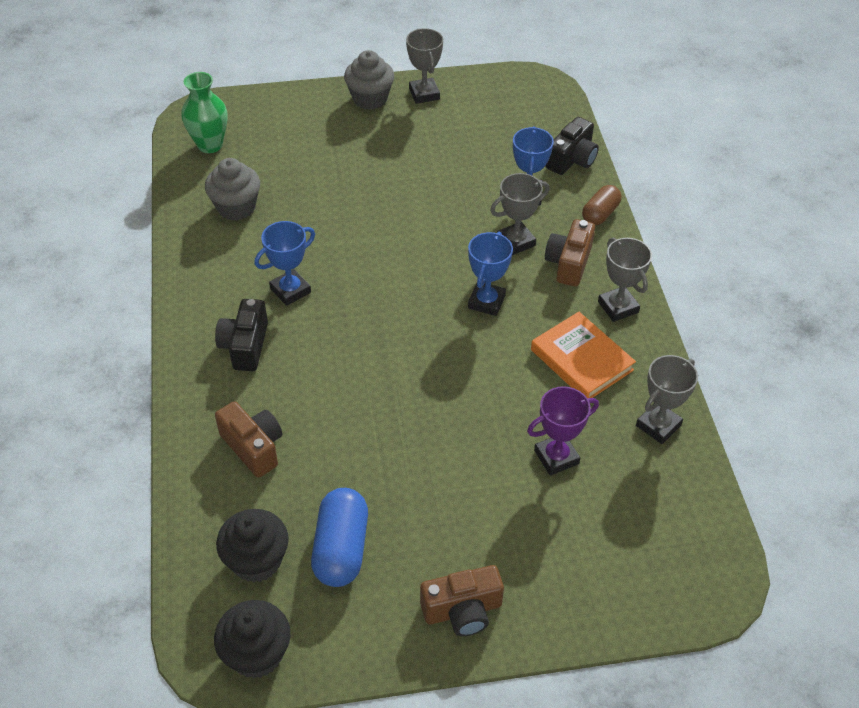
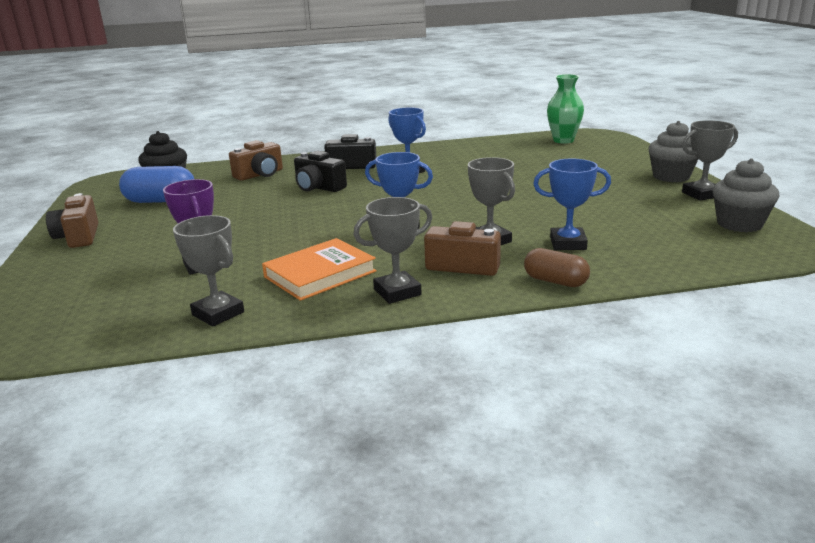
camera: 90 degrees right, 25 degrees down
grey cupcake [205,158,260,220] -> grey cupcake moved to [713,158,779,232]
black cupcake [214,600,291,678] -> none
black camera [546,117,599,175] -> black camera moved to [294,151,347,192]

